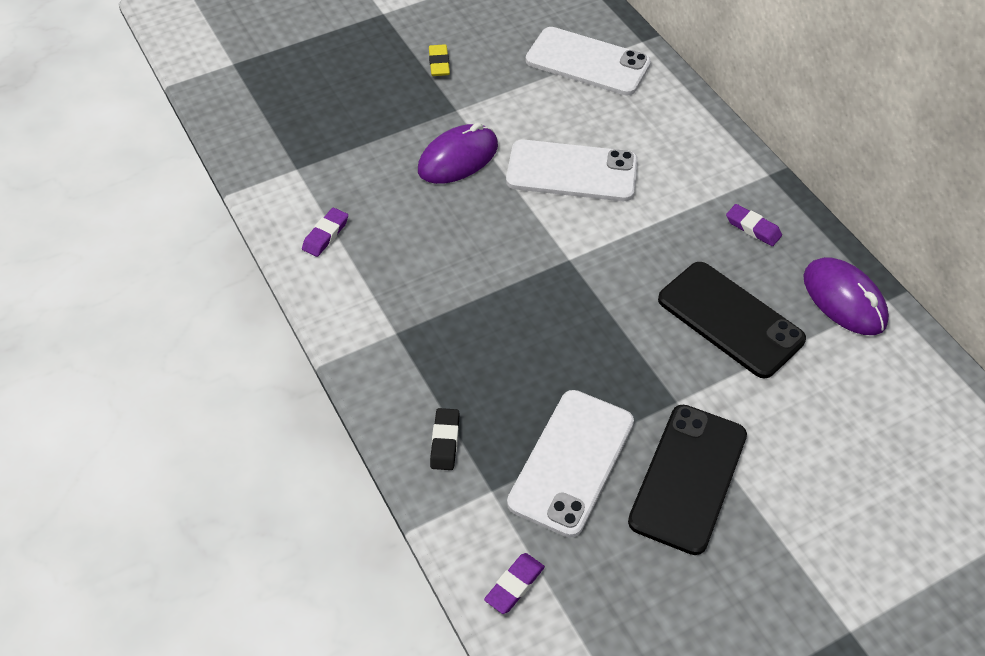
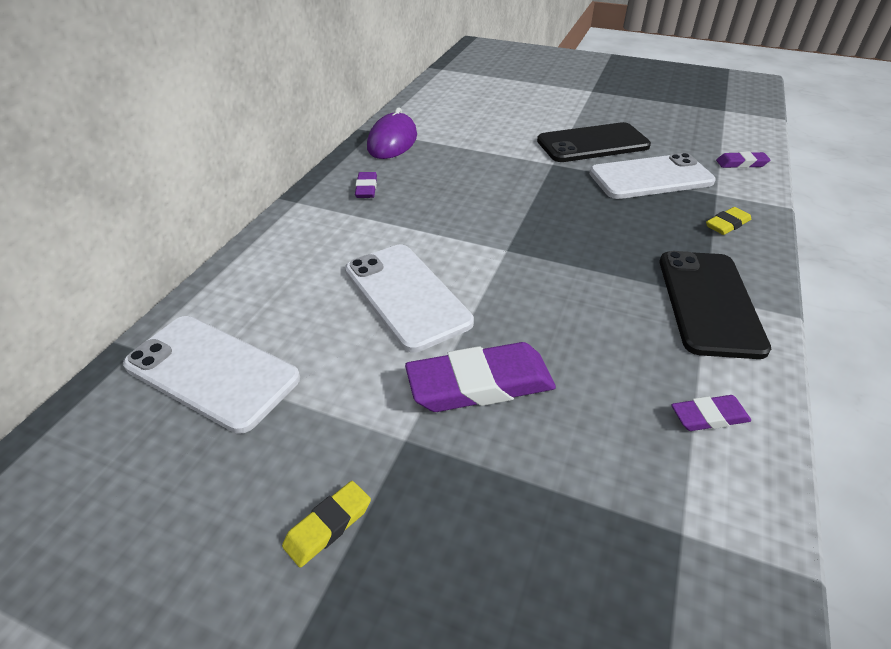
camera: 130 degrees left, 10 degrees down
purple mouse [418,123,498,184] -> purple eraser [405,342,556,412]
black eraser [430,408,460,470] -> yellow eraser [706,207,751,235]
white phone [526,27,651,96] -> white phone turned 45 degrees counterclockwise [123,316,300,434]
black phone [658,262,806,379] -> black phone moved to [660,251,771,359]

